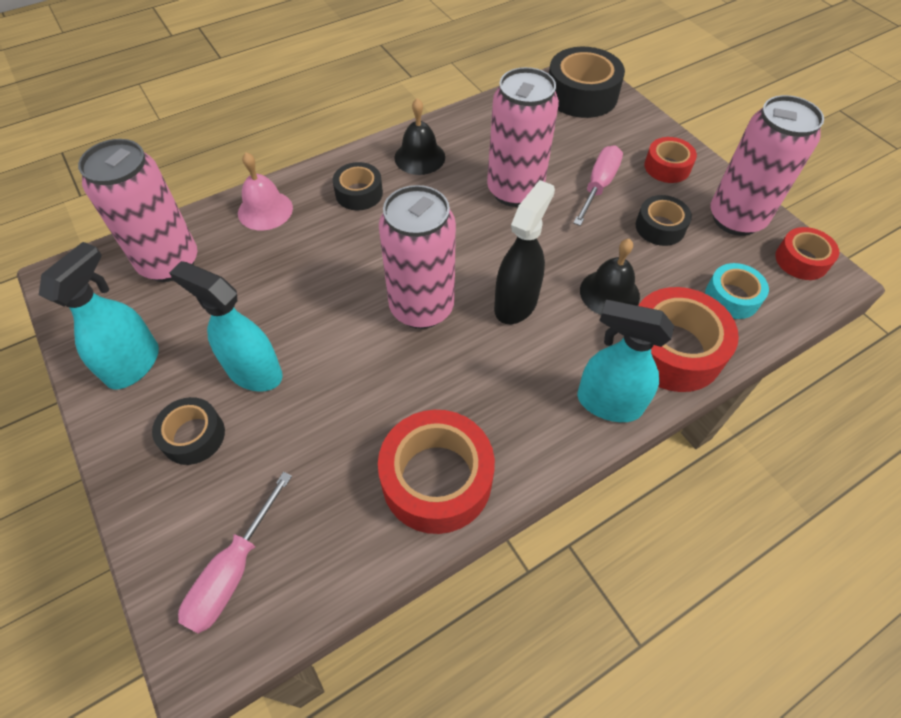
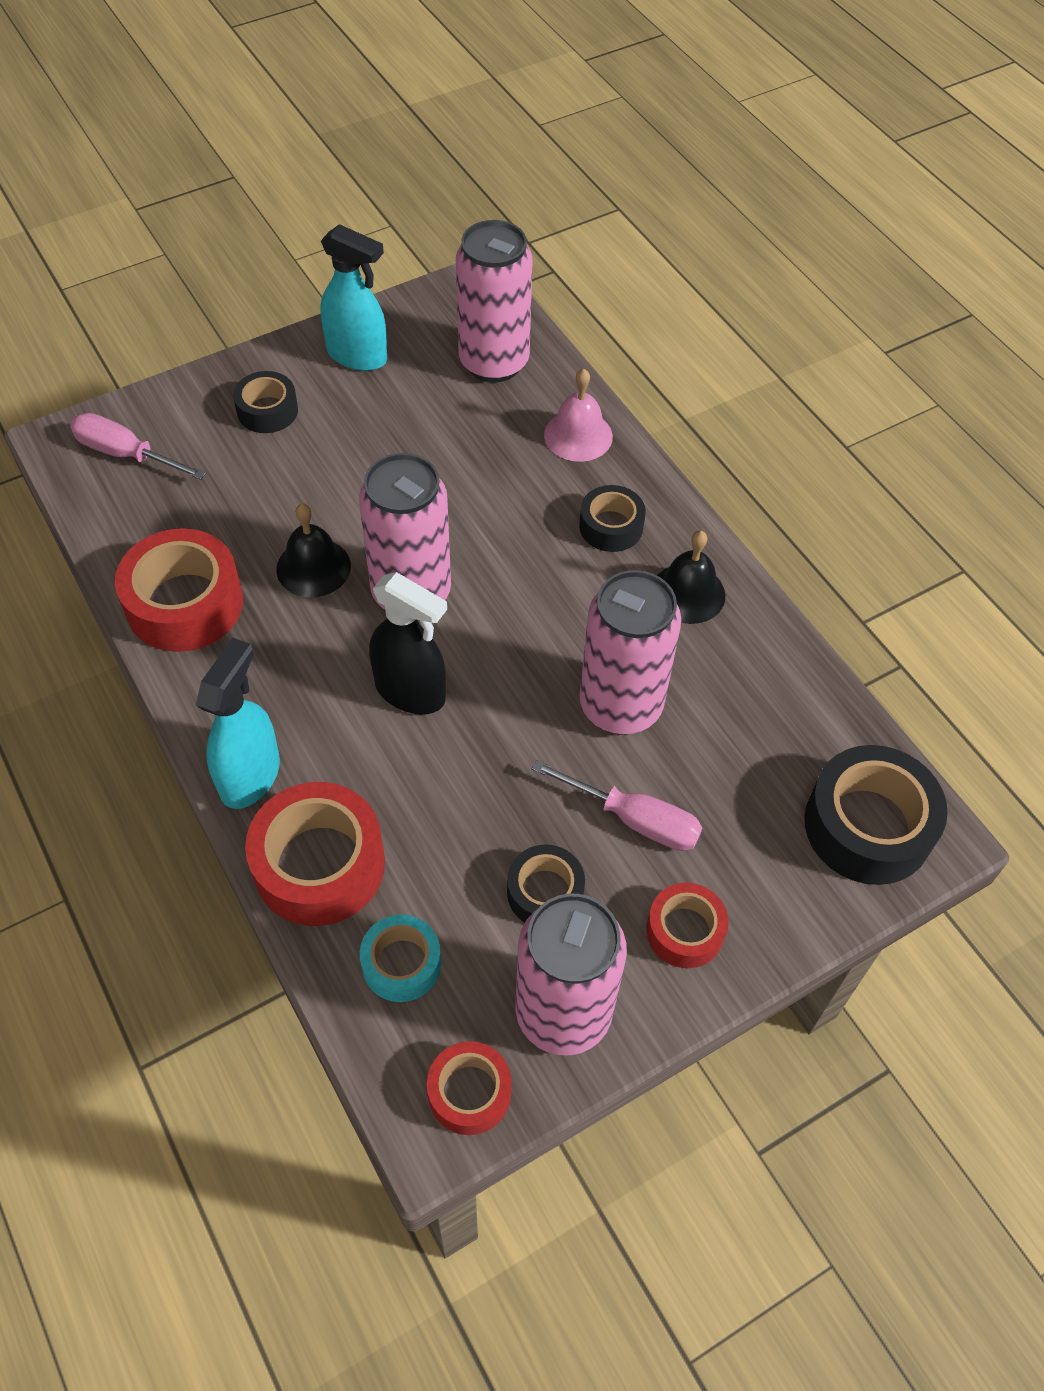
camera: 90 degrees right, 0 degrees up
turquoise spray bottle [169,261,283,392] -> none
black bell [580,239,640,315] -> black bell moved to [276,503,351,598]

